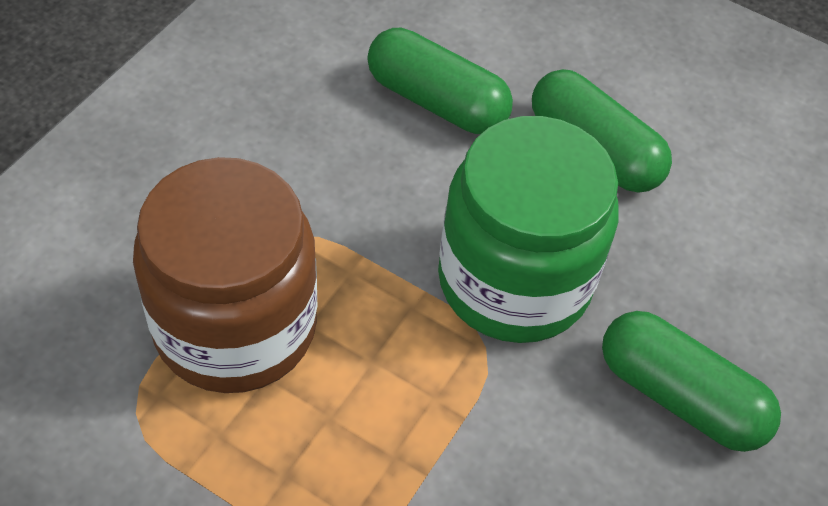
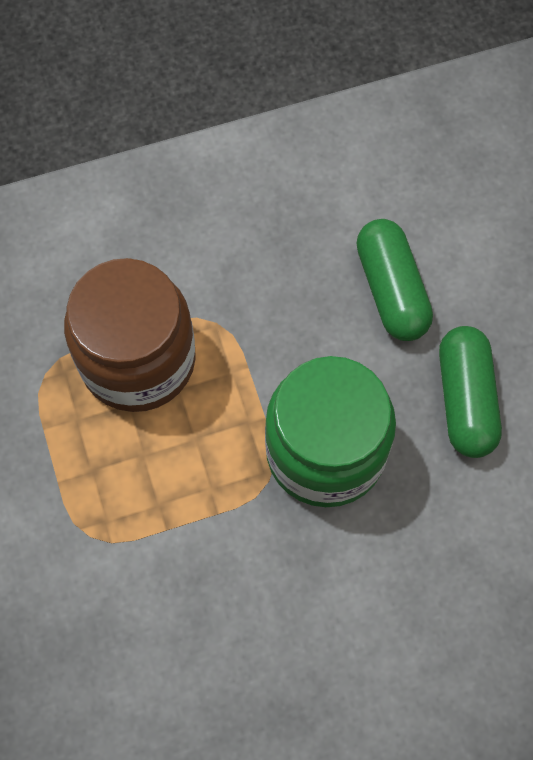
camera: 45 degrees right, 15 degrees up
green capsule [602,311,781,452] -> none

